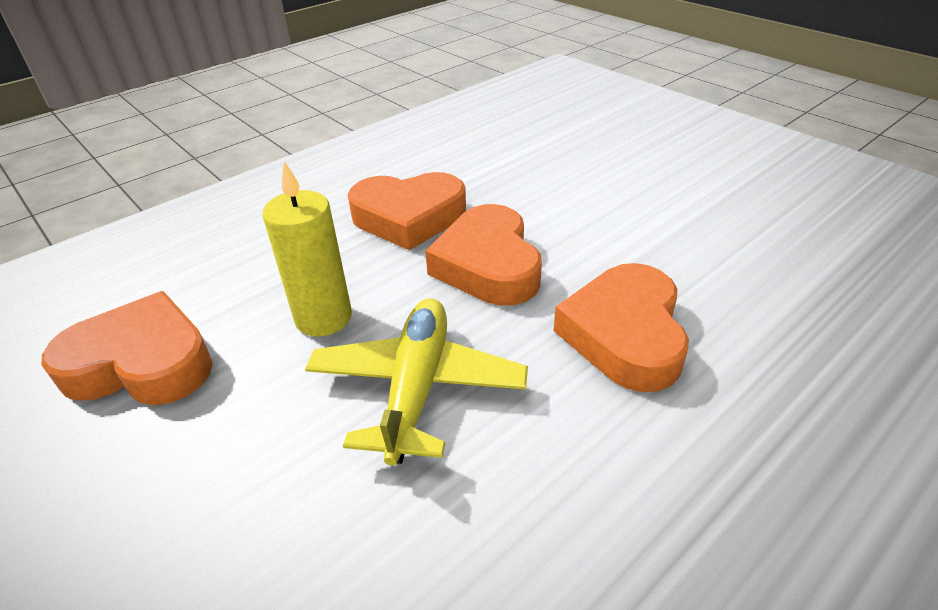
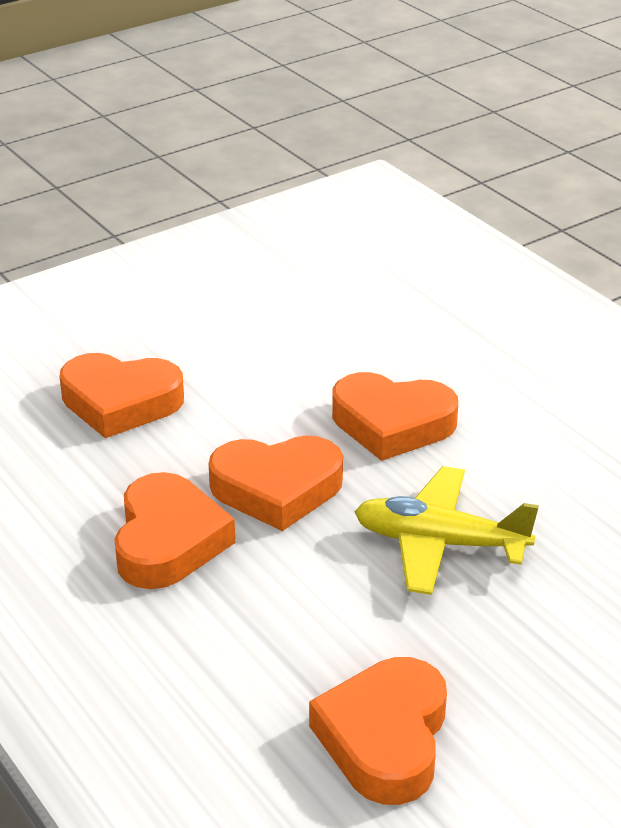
camera: 85 degrees left, 5 degrees down
yellow candle [263,161,352,337] -> none
none -> orange heart [59,353,184,438]

